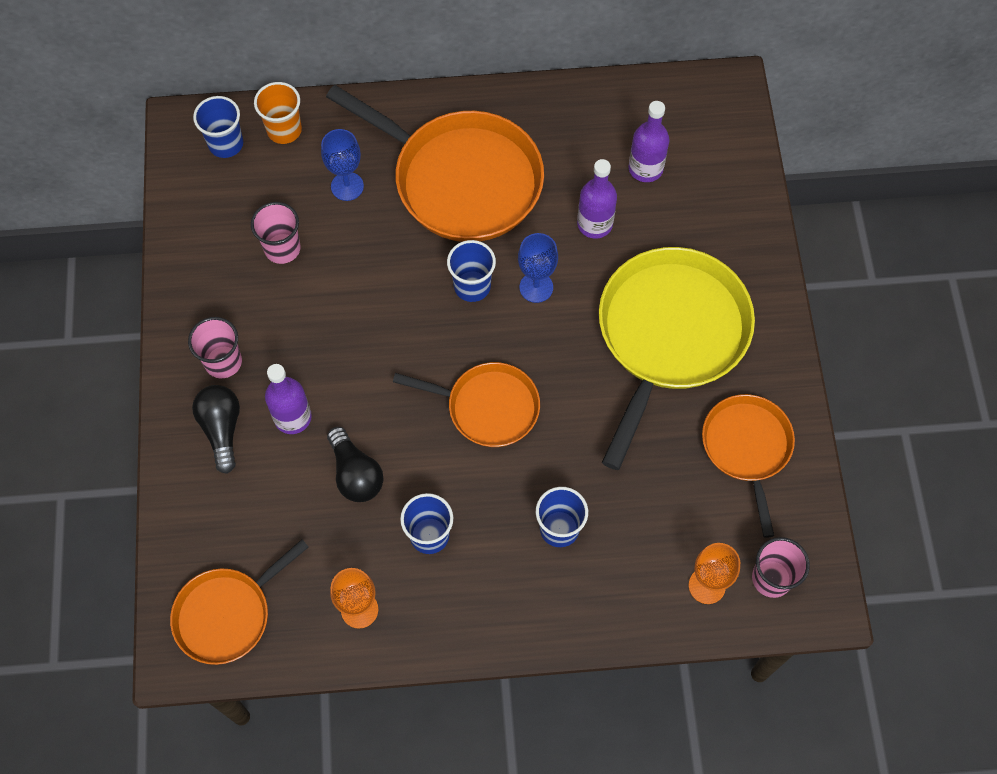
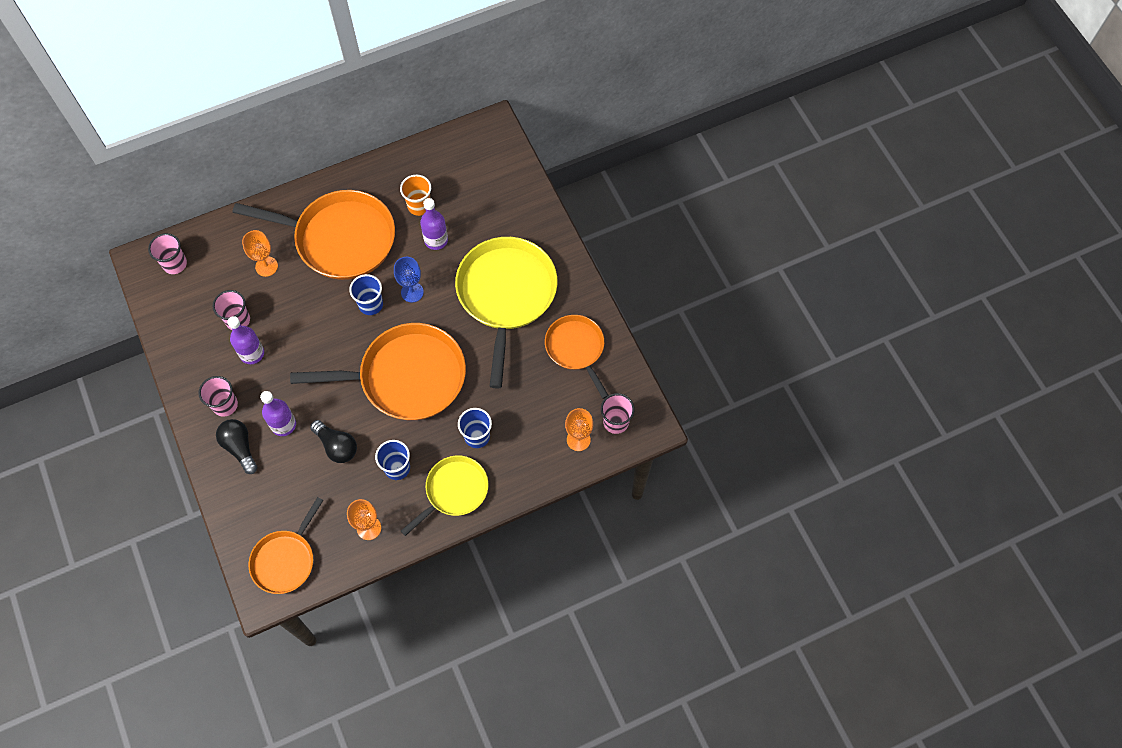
camera: 20 degrees left, 0 degrees up
blue cup [193,96,243,158] -> pink cup [148,233,187,274]
orange cup [254,82,302,144] -> orange cup moved to [400,175,431,216]
blue goblet [321,129,364,201] -> orange goblet [242,230,278,277]
orange pan [393,362,540,447] -> orange pan [290,323,466,420], size x1.74
purple bottle [629,101,669,182] -> purple bottle moved to [227,316,264,364]
none -> yellow pan [401,456,488,536]

